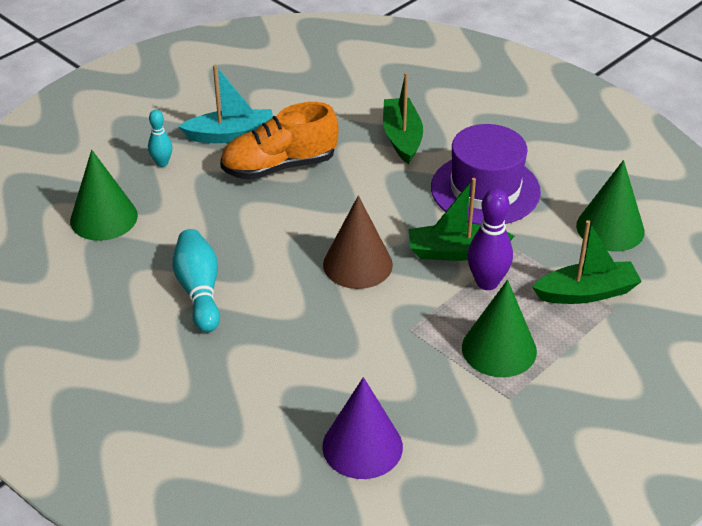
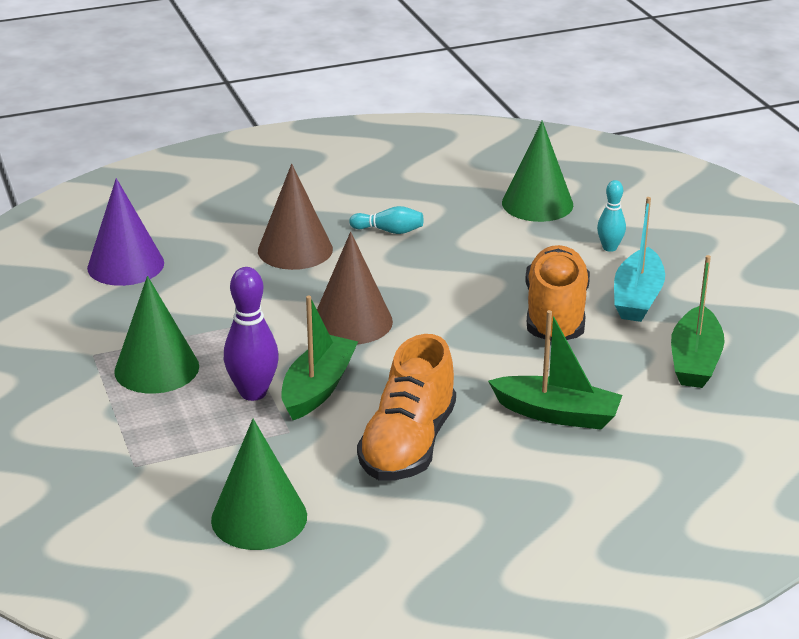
camera: 115 degrees right, 10 degrees down
turquoise bowling pin [172,229,220,332] -> turquoise bowling pin [349,206,424,234], size x0.60
purple hat [431,124,541,225] -> orange shoe [357,334,456,481]
green boat [532,220,642,304] -> green boat moved to [671,255,725,388]
none -> brown cone [258,164,333,270]

